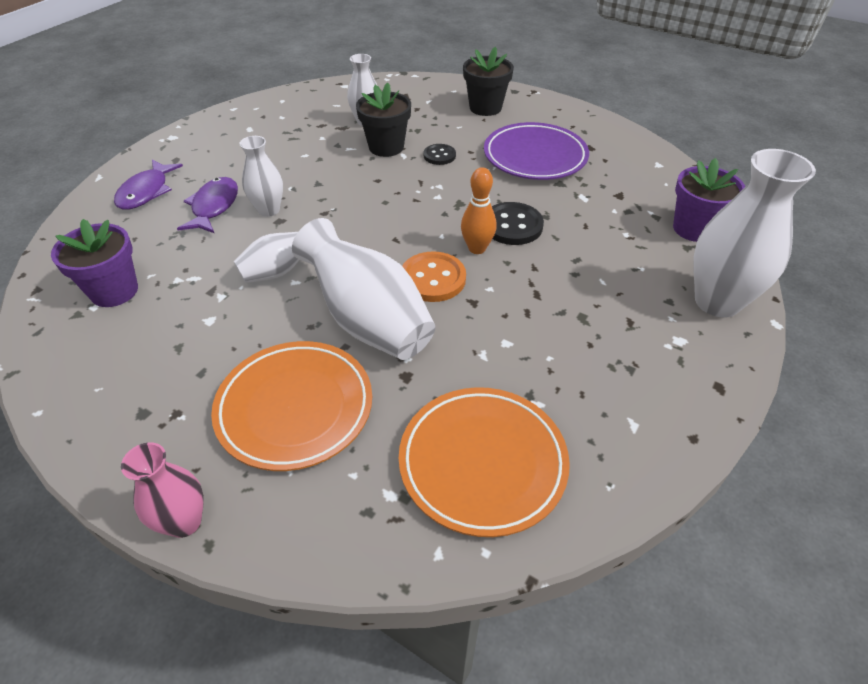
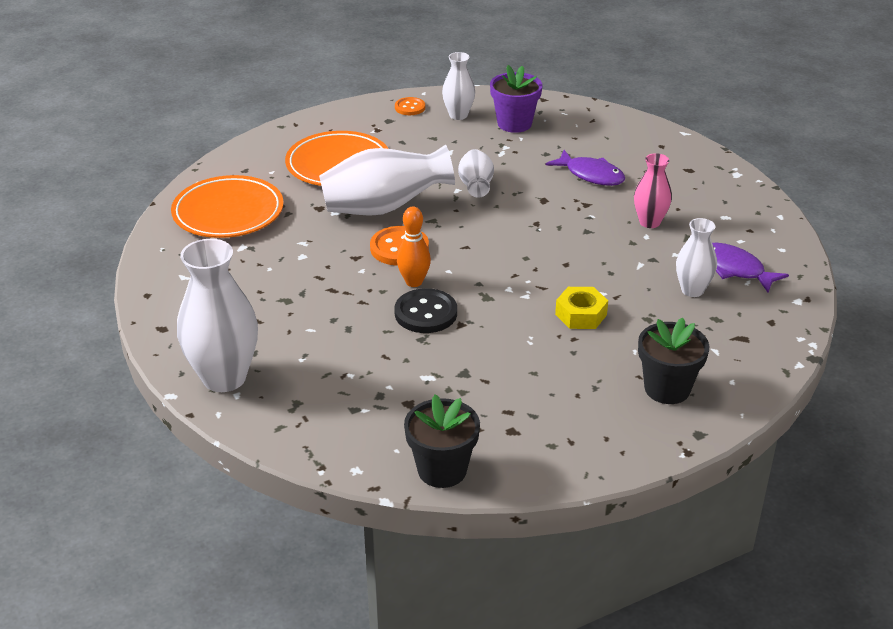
camera: 120 degrees right, 10 degrees down
purple fish [114,160,183,210] -> purple fish moved to [712,243,789,292]
pink vase [121,442,204,538] -> pink vase moved to [634,153,672,228]
white vase [239,136,283,217] -> white vase moved to [442,52,475,120]
black flower pot [356,83,411,157] -> black flower pot moved to [404,395,480,488]
black button [423,144,456,165] -> yellow nut [555,287,608,329]
purple plate [484,122,589,180] -> none
purple flower pot [673,158,745,242] -> none
none -> orange button [395,97,425,115]

